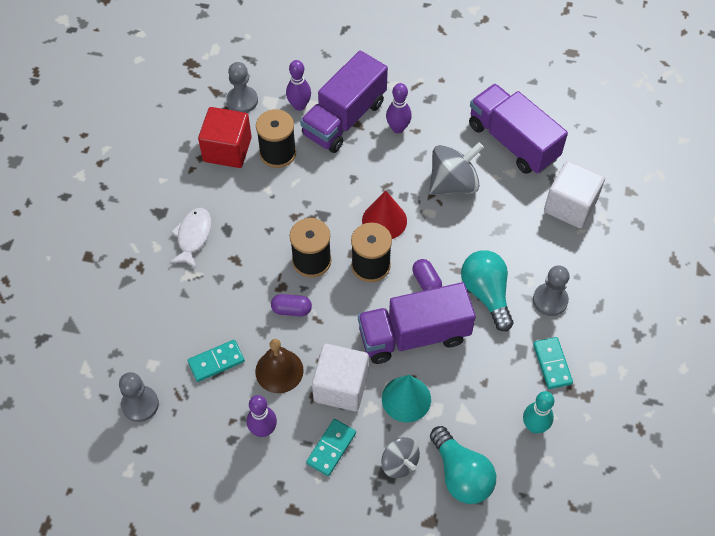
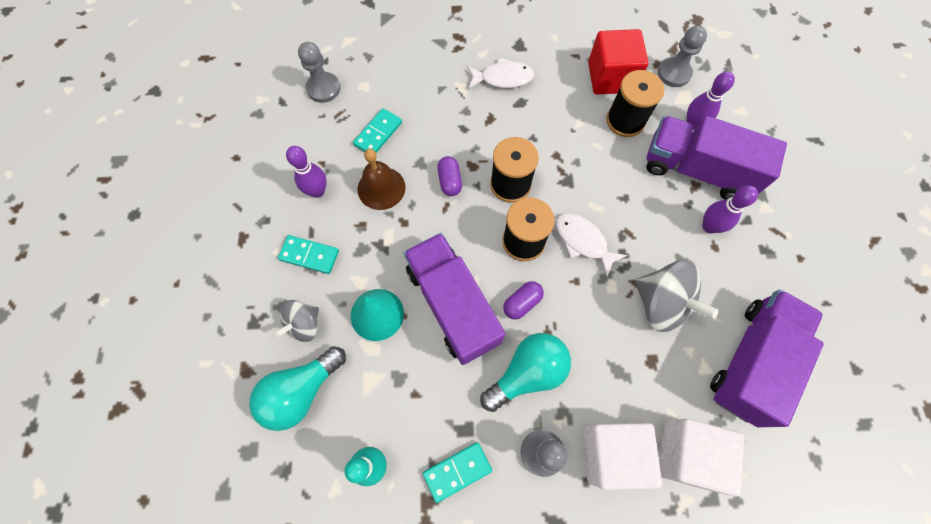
camera: 75 degrees right, 10 degrees up
turquoise domino [188,340,245,382] -> turquoise domino turned 75 degrees clockwise [353,108,402,153]
white cube [312,344,369,411] -> white cube moved to [583,423,662,490]
red cone [362,191,407,239] -> white fish [556,213,627,277]

